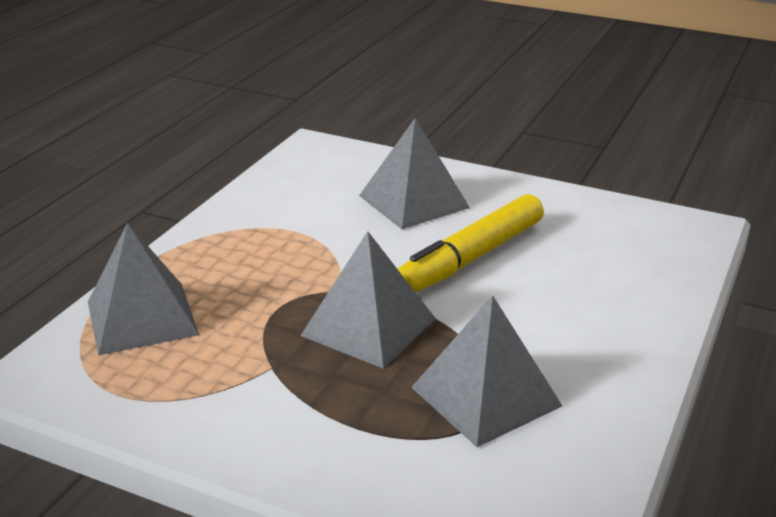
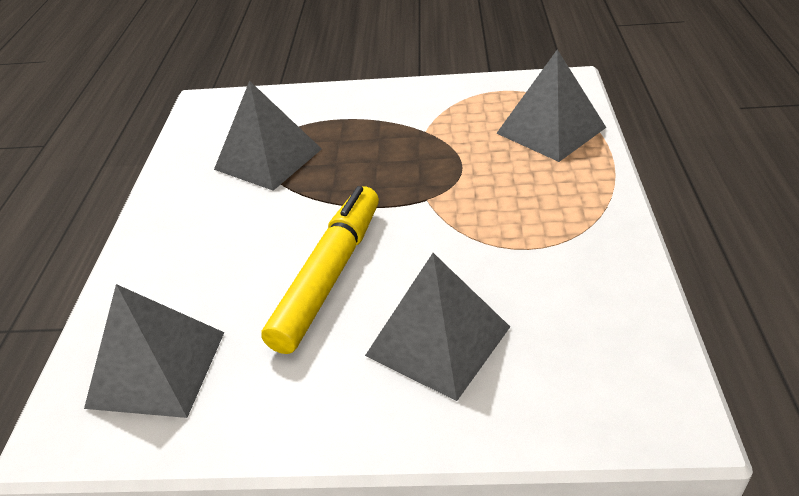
camera: 160 degrees right, 10 degrees up
grey pyramid [300,231,436,369] -> grey pyramid moved to [84,284,225,418]

